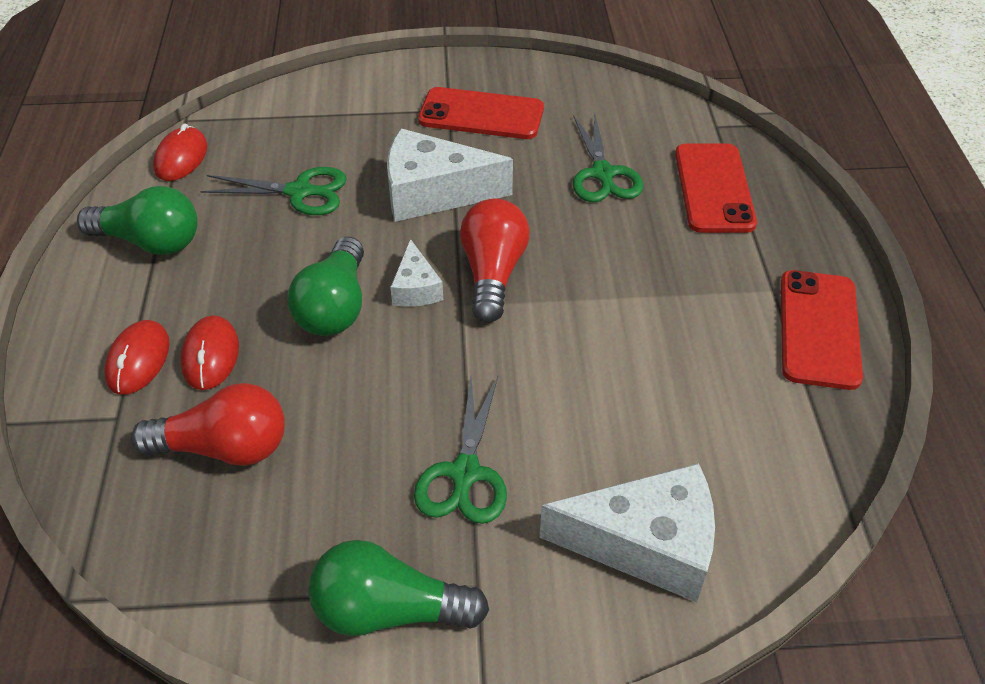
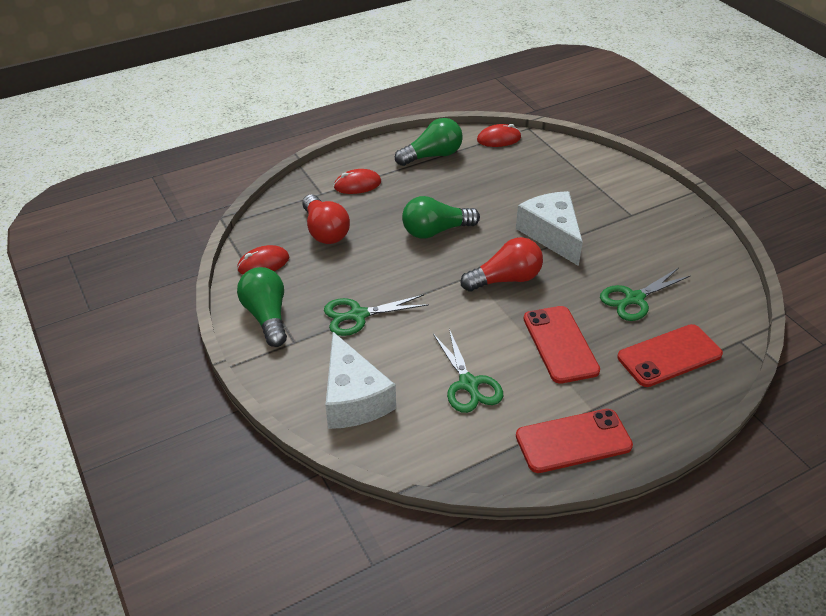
camera: 65 degrees right, 5 degrees down
green light bulb [77,186,198,255] -> green light bulb turned 105 degrees counterclockwise [395,118,463,166]
red mouse [180,315,239,390] -> red mouse moved to [237,245,289,274]
green scissors [200,167,347,215] -> green scissors moved to [433,329,503,413]
white cheese [390,239,443,306] -> none
red phone [418,87,544,139] -> red phone moved to [523,306,600,384]

